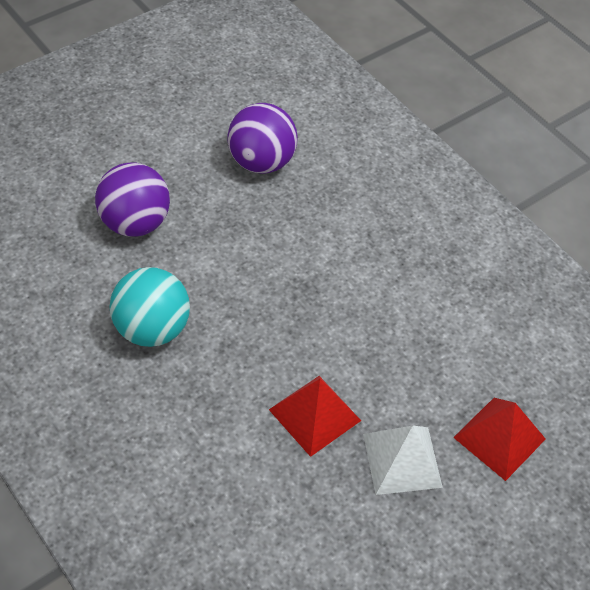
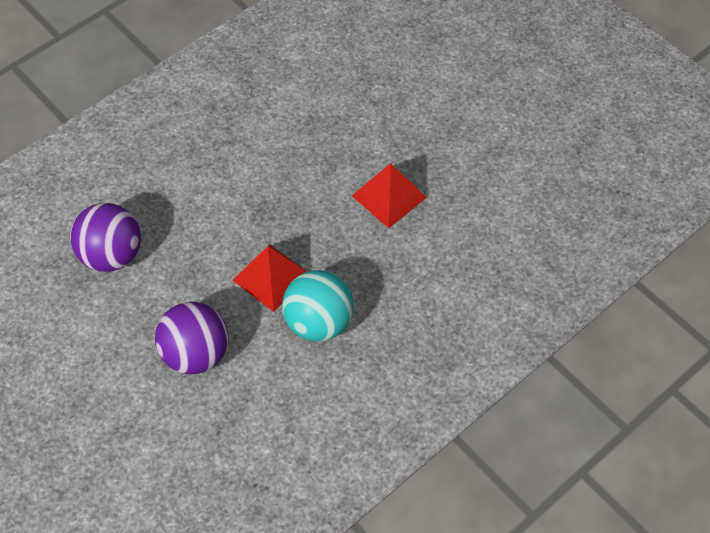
camera: 90 degrees left, 5 degrees up
white pyramid [363,426,443,495] -> none
red pyramid [453,398,546,481] -> red pyramid moved to [232,244,307,312]

